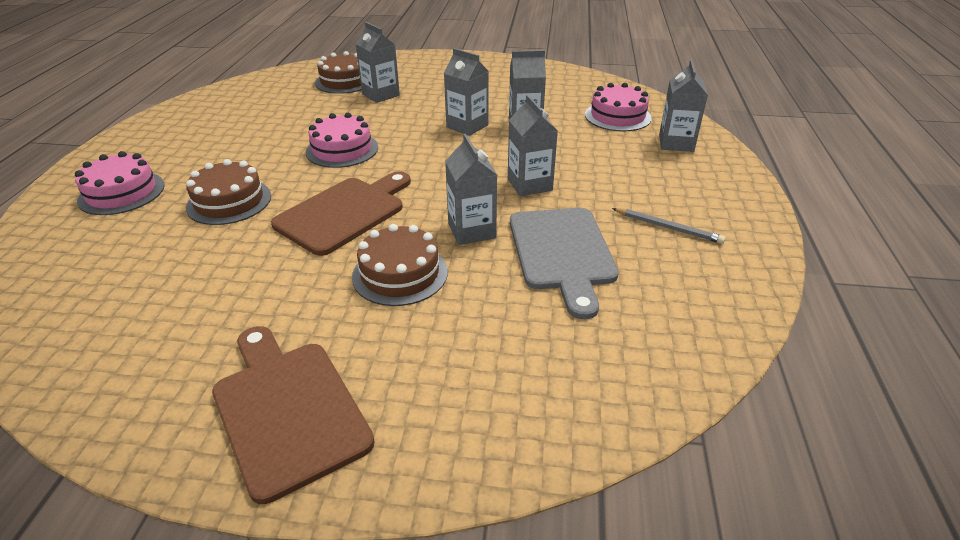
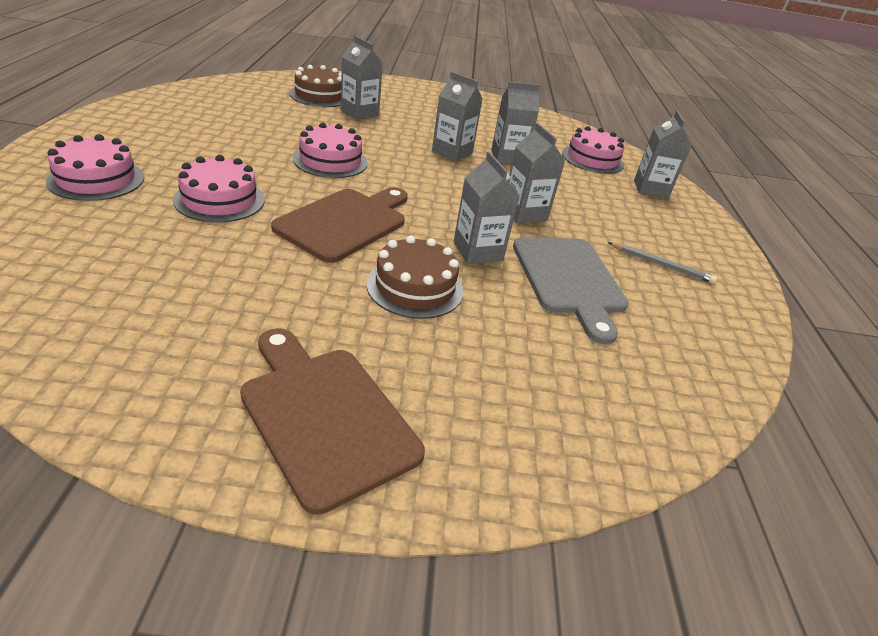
camera: 10 degrees left, 0 degrees up
brown cake [186,159,271,225] -> pink cake [173,155,265,223]

